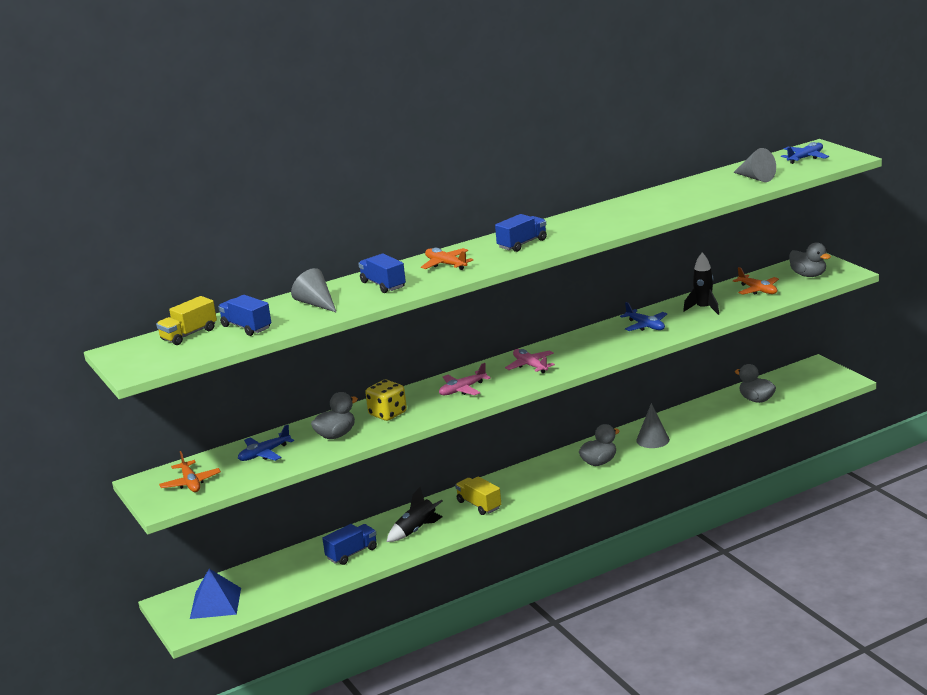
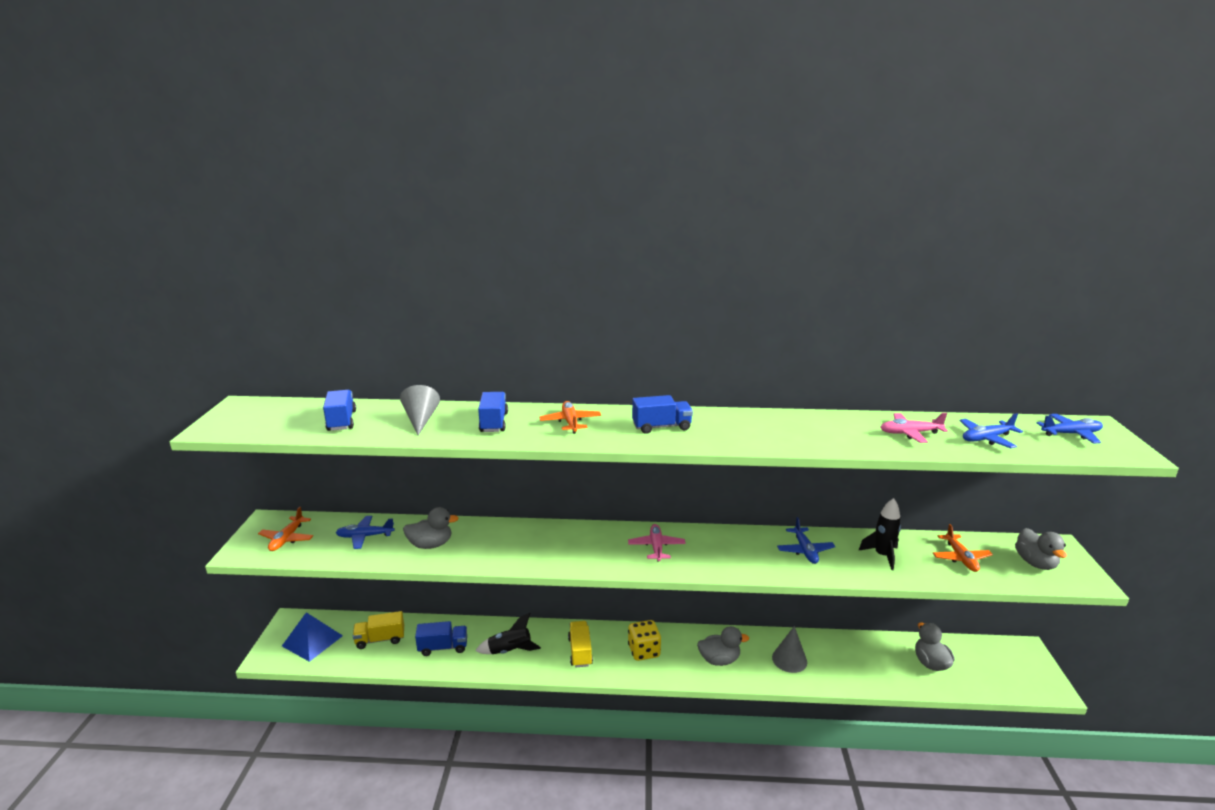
camera: 30 degrees right, 0 degrees up
yellow truck [156,296,217,345] -> yellow truck moved to [353,611,404,649]
yellow dice [365,380,407,421] -> yellow dice moved to [628,620,661,661]
pink plane [439,363,491,395] -> pink plane moved to [880,413,948,443]
grey cone [733,148,776,182] -> blue plane [960,413,1023,448]

